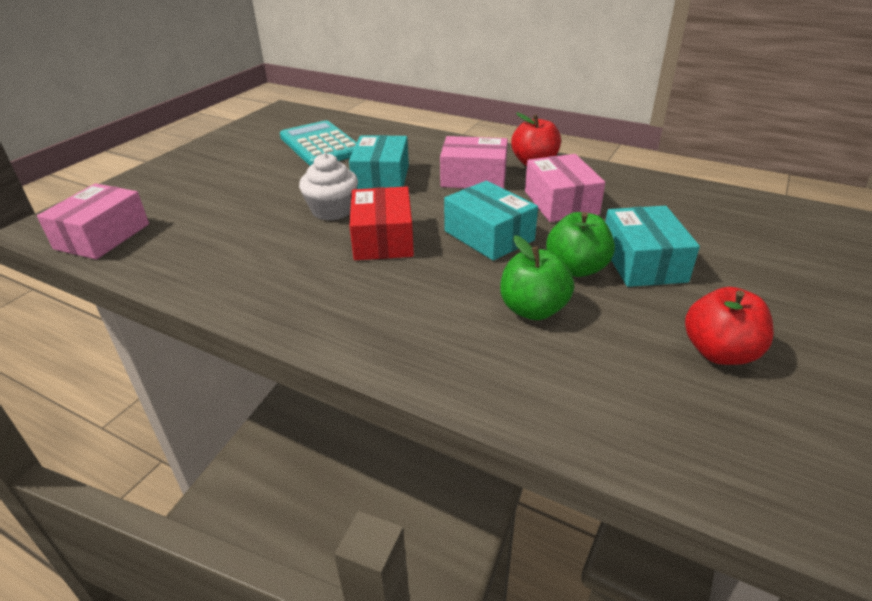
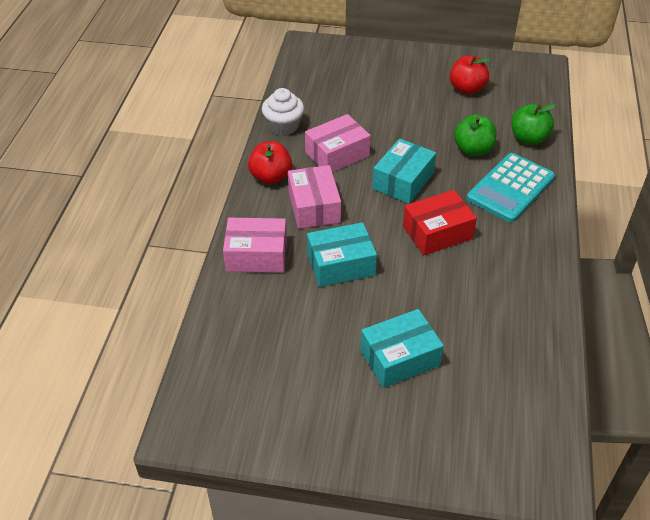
camera: 110 degrees left, 10 degrees up
pink box [37,183,149,259] -> pink box moved to [223,218,287,273]
turquoise calculator [280,120,357,166] -> turquoise calculator moved to [467,153,555,222]
white cupcake [299,153,358,221] -> white cupcake moved to [262,88,304,136]
green apple [546,212,615,277] -> green apple moved to [511,104,556,145]
turquoise box [605,206,700,287] -> turquoise box moved to [360,309,444,388]

